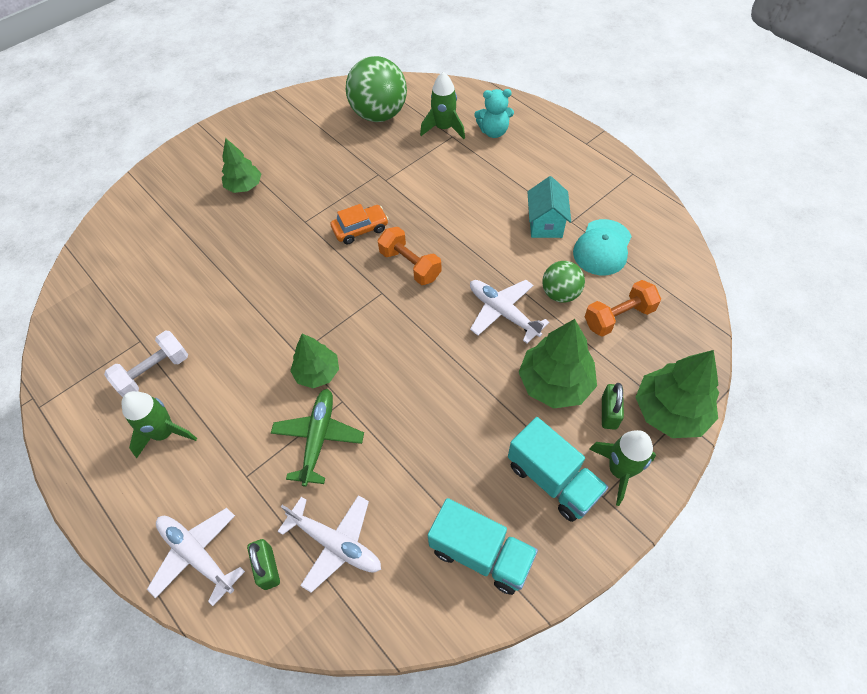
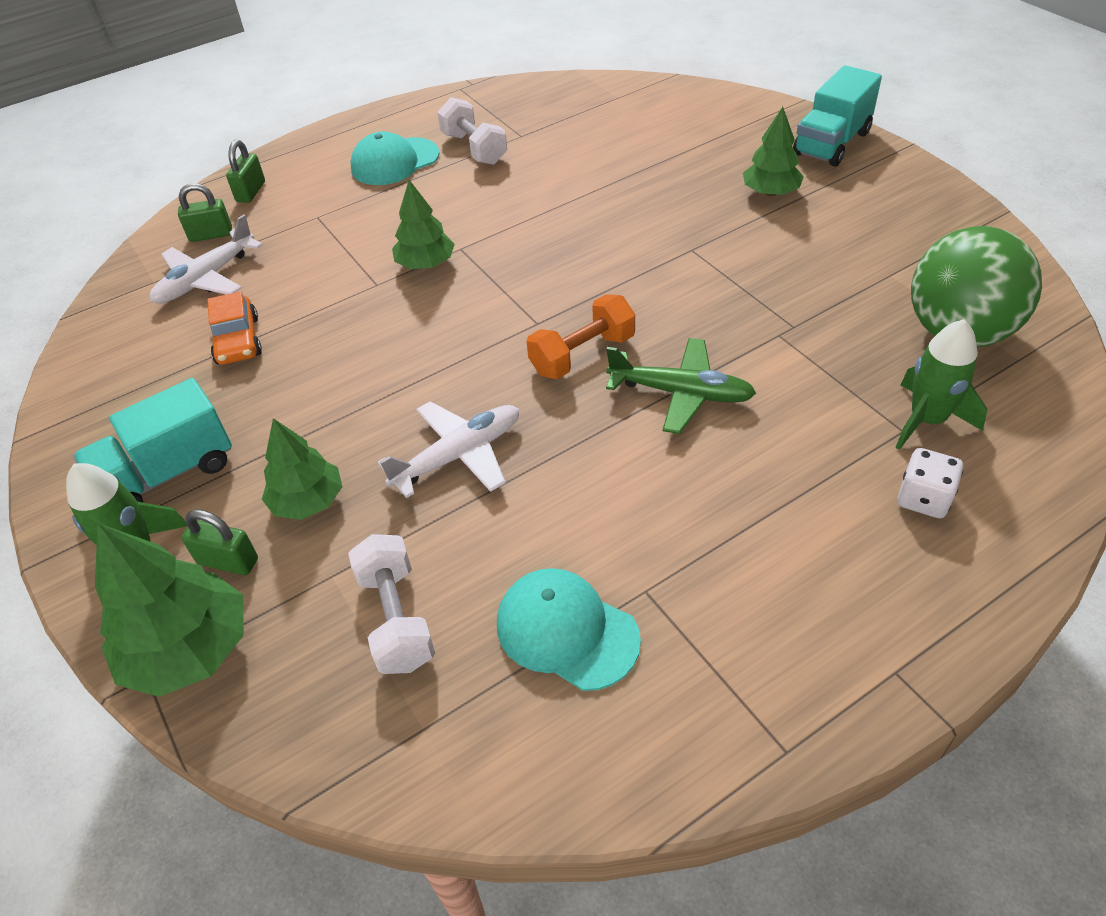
camera: 100 degrees right, 10 degrees down
green rocket [121,391,197,458] -> turquoise cap [351,131,439,185]
white plane [147,508,245,606] -> green padlock [226,140,265,203]
green plane [271,389,364,487] -> green plane moved to [606,338,756,434]
orange car [330,204,388,244] -> orange car moved to [207,291,262,365]
turquoise truck [428,498,538,595] -> turquoise truck moved to [793,65,882,167]
turquoise teddy bear [475,89,514,138] -> white dice [897,448,963,519]
green tree [518,319,597,408] -> green tree [262,418,343,520], size x0.65
turquoise house [528,176,571,238] -> none
green ball [542,261,585,303] -> none
orange dumbbell [585,280,661,337] -> white dumbbell [348,534,435,674]

